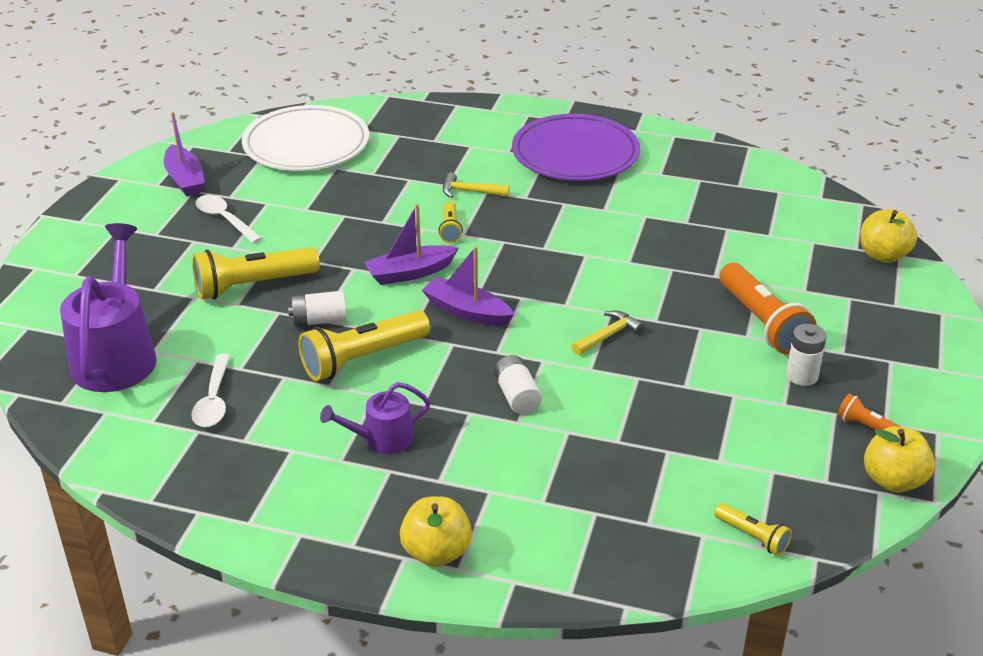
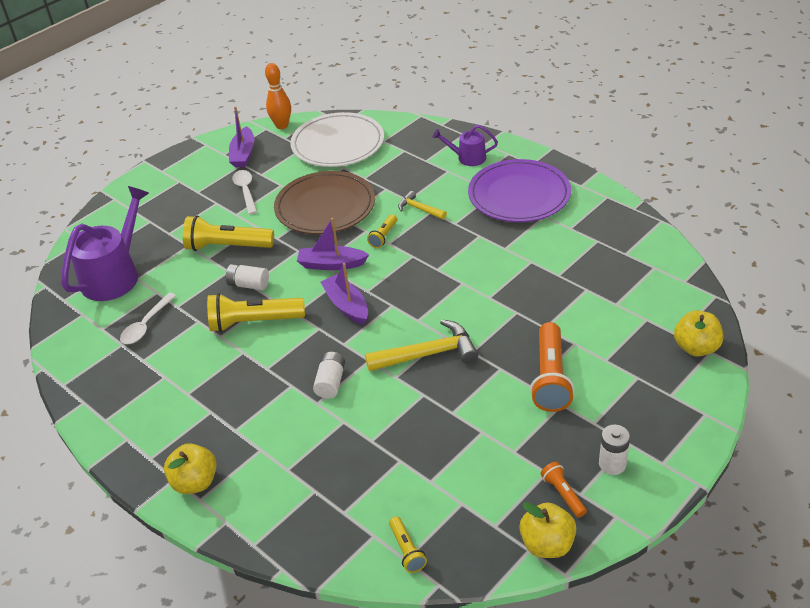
camera: 30 degrees right, 5 degrees up
purple watering can [320,382,431,454] -> purple watering can moved to [432,125,498,166]
yellow hammer [572,311,644,355] -> yellow hammer [365,319,478,371], size x1.78
white battery [786,324,827,386] -> white battery moved to [599,425,630,475]
none -> orange bowling pin [265,63,291,129]
none -> brown plate [274,171,375,234]

